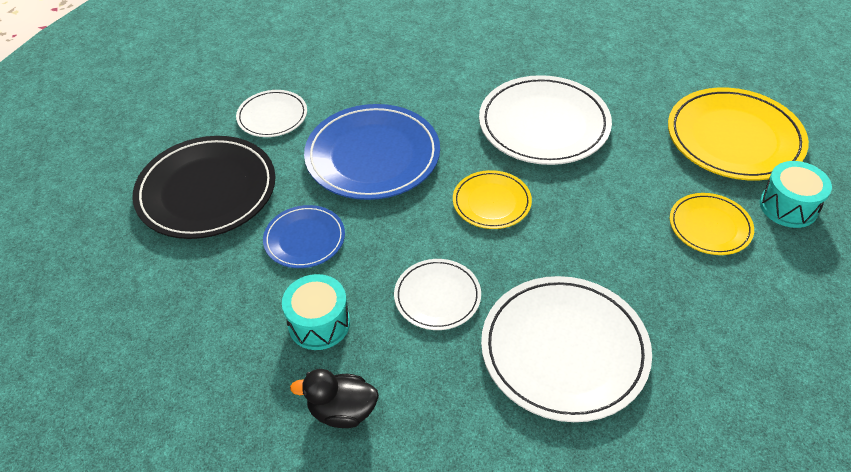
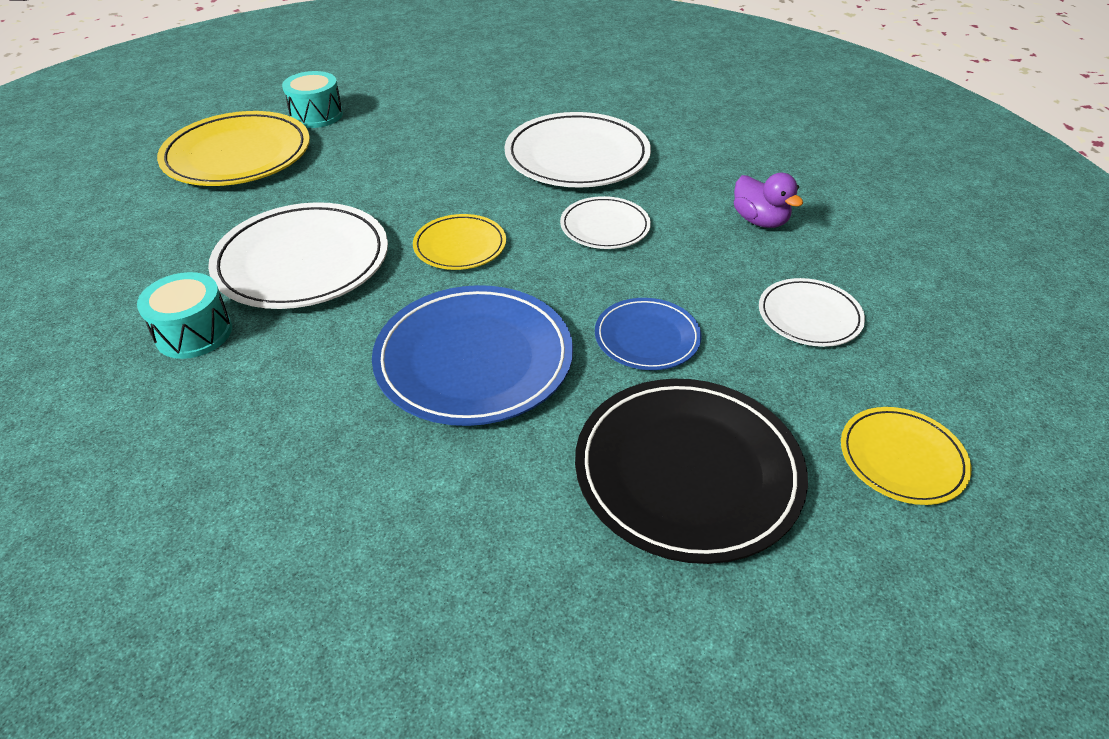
camera: 130 degrees left, 5 degrees down
white plate [236,90,307,137] -> white plate moved to [759,278,865,347]
turquoise drum [282,274,350,350] -> turquoise drum moved to [137,272,232,359]
black duck [290,369,379,428] -> purple duck [734,173,803,228]
yellow plate [670,193,754,255] -> yellow plate moved to [841,407,971,505]

